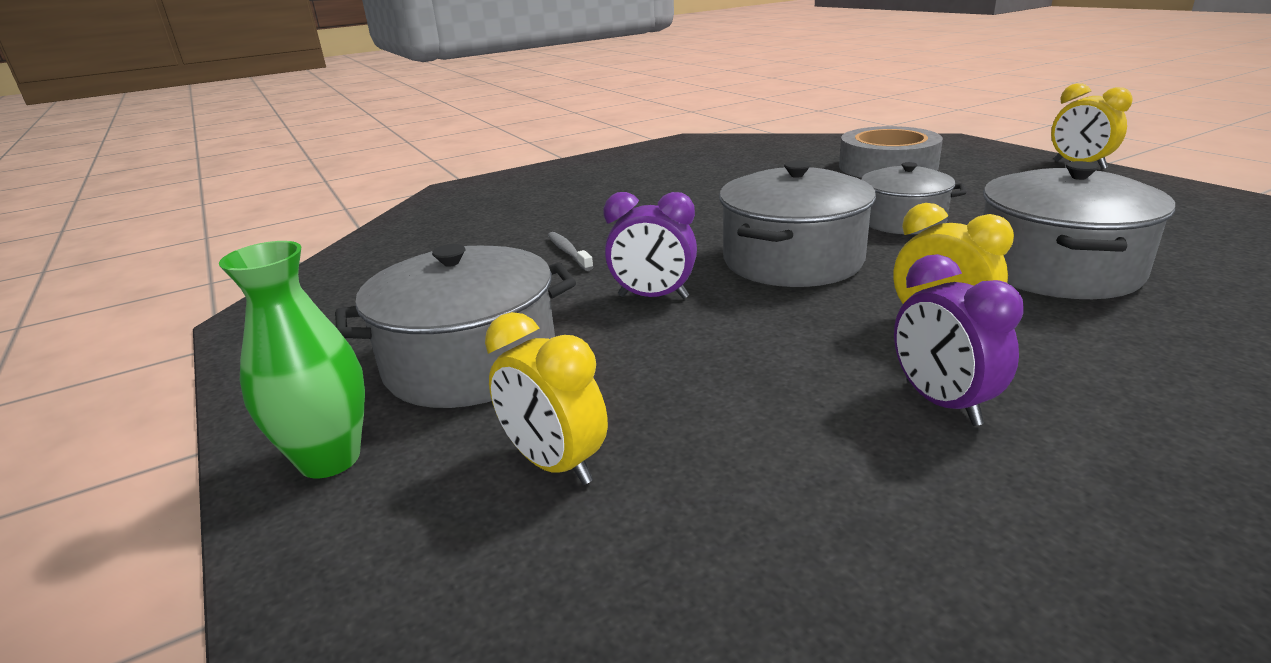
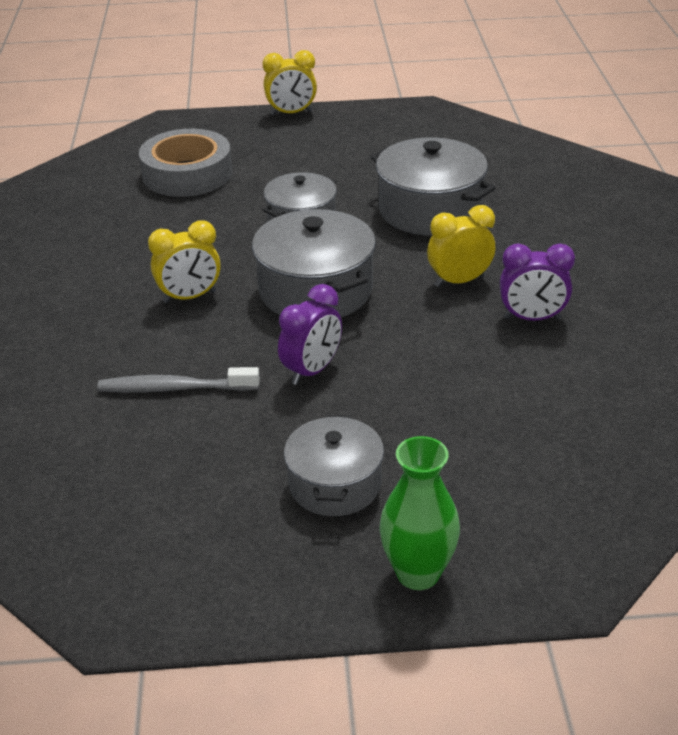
camera: 65 degrees left, 10 degrees up
grey pot [335,244,576,408] -> grey pot [284,415,384,516], size x0.66
yellow clock [485,312,608,485] -> yellow clock moved to [148,220,221,303]
grey toothbrush [548,232,593,271] -> grey toothbrush [97,367,260,393], size x1.55

